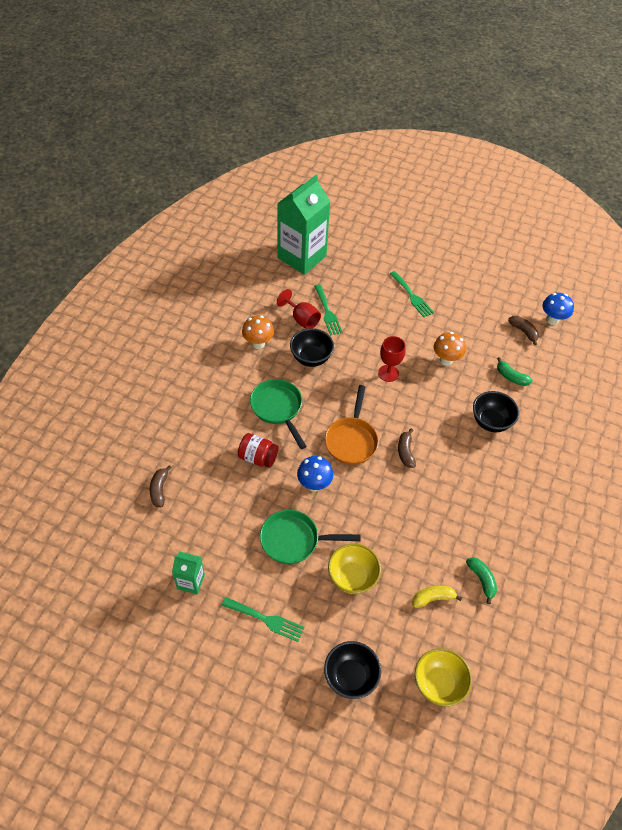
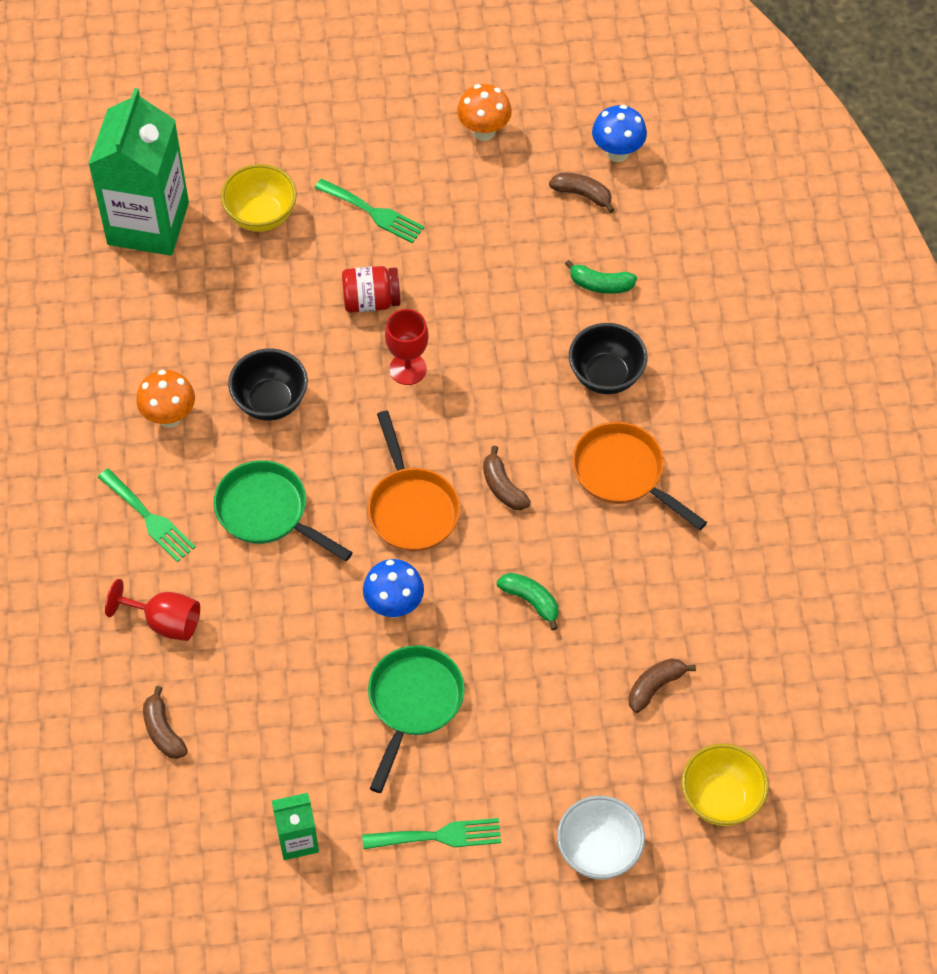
camera: 25 degrees left, 5 degrees up
red jar [238,433,278,468] -> red jar moved to [342,266,400,313]
green pan [260,510,361,564] -> green pan turned 135 degrees clockwise [368,645,465,793]
red goblet [277,289,321,329] -> red goblet moved to [105,579,200,641]
green fork [314,284,343,336] -> green fork moved to [98,468,196,562]
black bowl [324,641,381,699] -> white bowl [557,795,645,880]
yellow bowl [328,543,381,594] -> yellow bowl moved to [221,164,297,232]
yellow banana [412,585,462,608] -> brown banana [628,658,696,713]
orange mushroom [434,332,466,366] -> orange mushroom moved to [457,84,512,141]
green banana [466,557,497,604] -> green banana moved to [497,573,559,631]
none -> orange pan [572,422,707,530]

